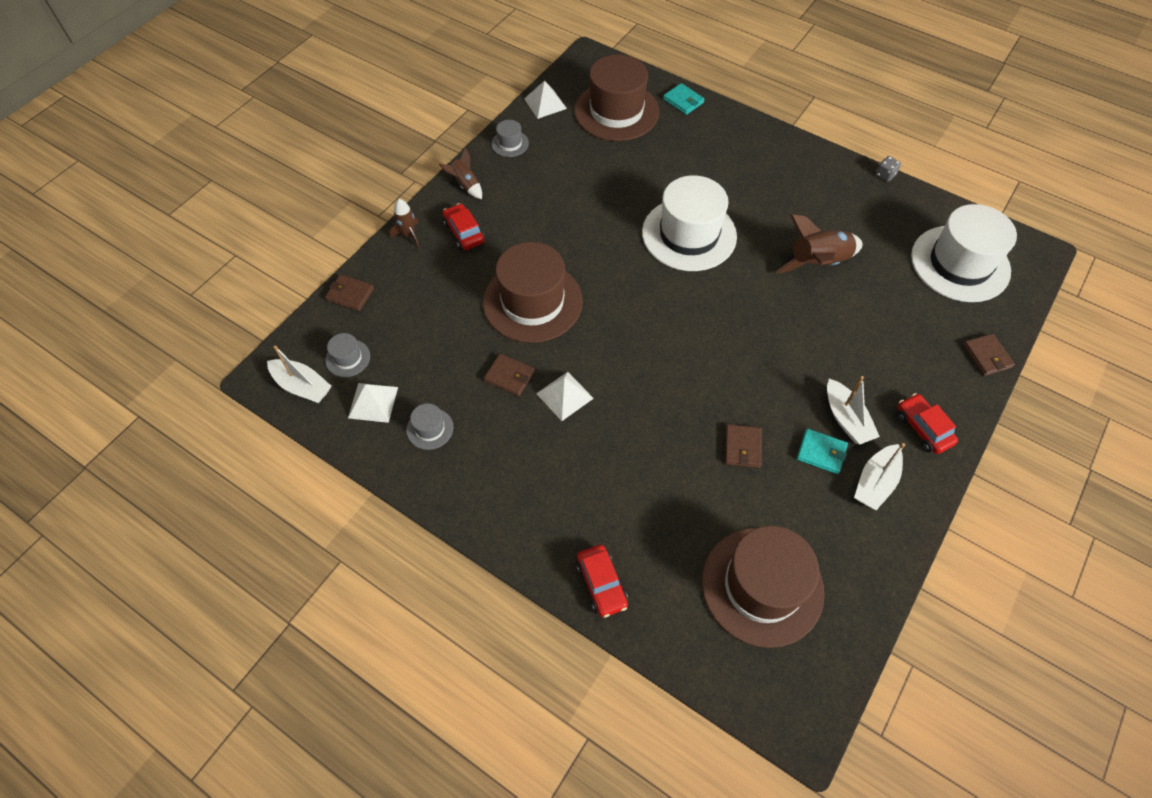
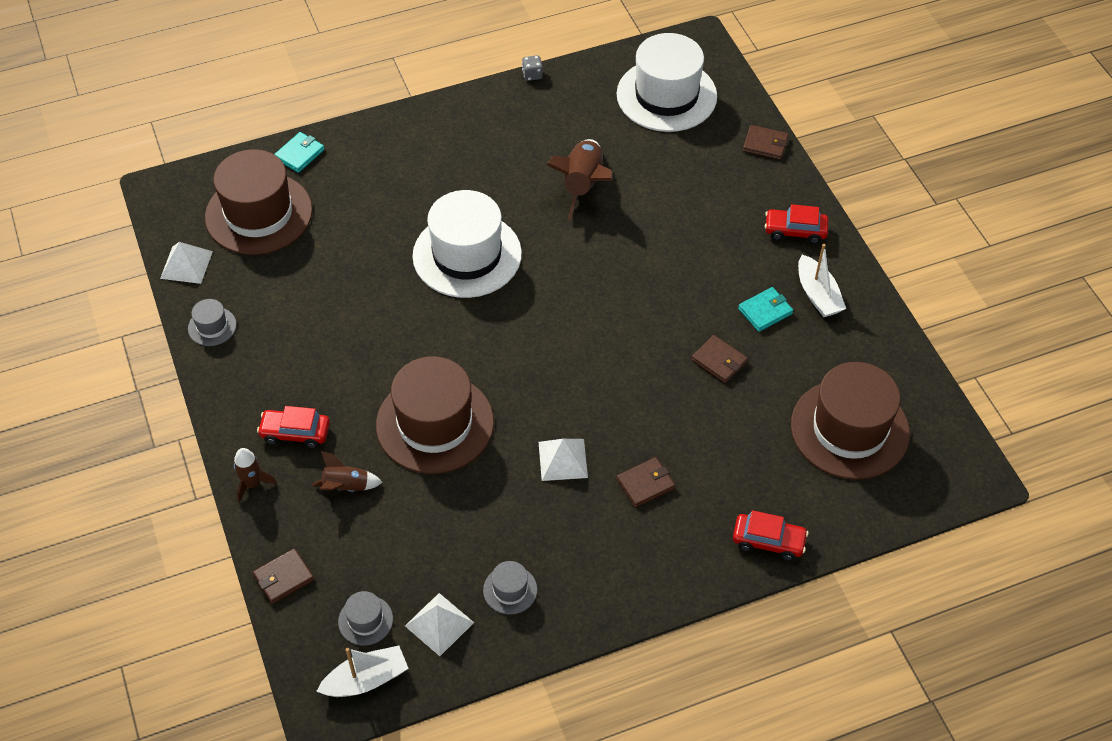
camera: 55 degrees left, 5 degrees down
brown rocket [439,148,482,199] -> brown rocket moved to [312,451,383,492]
brown wallet [484,354,535,396] -> brown wallet moved to [617,457,675,507]
turquoise wallet [663,83,705,115] -> turquoise wallet turned 45 degrees counterclockwise [274,132,325,173]
white boat [827,376,880,444] -> none

